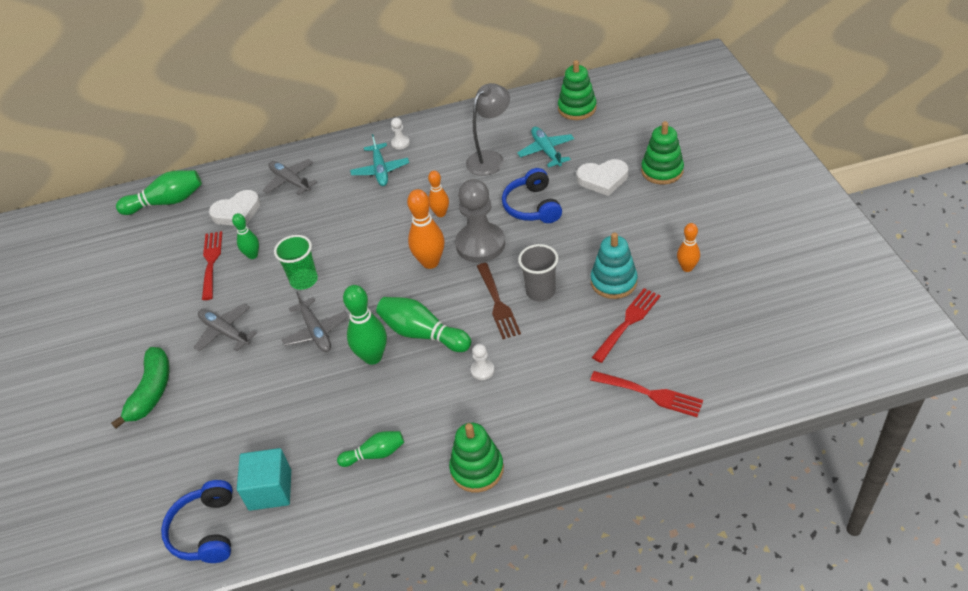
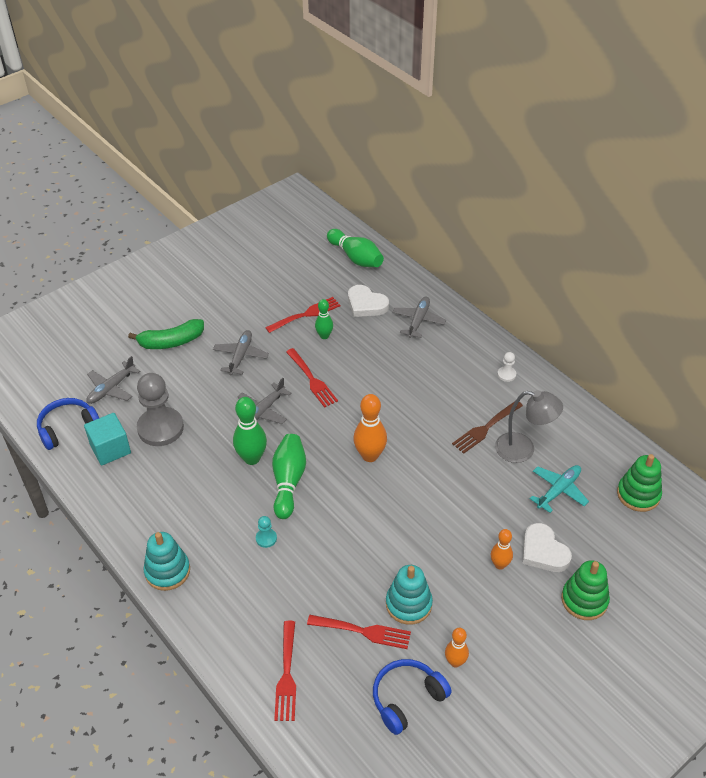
camera: 60 degrees right, 0 degrees up
green cup [274,235,318,290] -> red fork [286,348,338,408]
green bowling pin [337,431,404,467] -> none
turquoise plane [350,134,409,186] -> none
orange bowling pin [428,171,449,217] -> orange bowling pin moved to [491,529,513,570]
green stacking toy [449,423,504,492] -> turquoise stacking toy [143,532,190,591]
grey pawn [455,179,505,263] -> grey pawn moved to [137,373,184,446]
white pawn [471,344,494,380] -> turquoise pawn [256,516,277,548]
brown fork [477,263,521,339] -> brown fork moved to [452,401,523,454]
blue headphones [502,168,562,223] -> blue headphones moved to [373,659,452,735]
grey cup [518,244,558,301] -> none
none -> grey plane [86,356,140,404]

